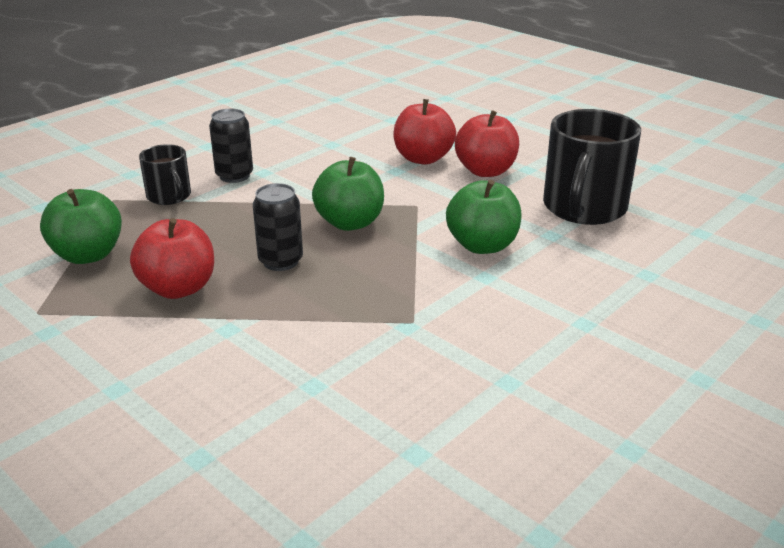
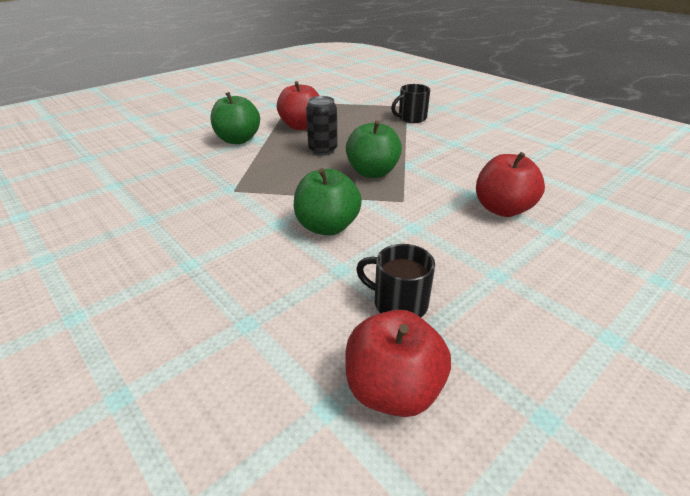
camera: 95 degrees right, 5 degrees up
green apple [40,189,122,264] -> green apple moved to [210,92,260,144]
black can [209,108,253,183] -> none
red apple [455,110,519,177] -> red apple moved to [345,310,451,417]
black mug [543,109,641,225] -> black mug [356,244,435,317], size x0.54

